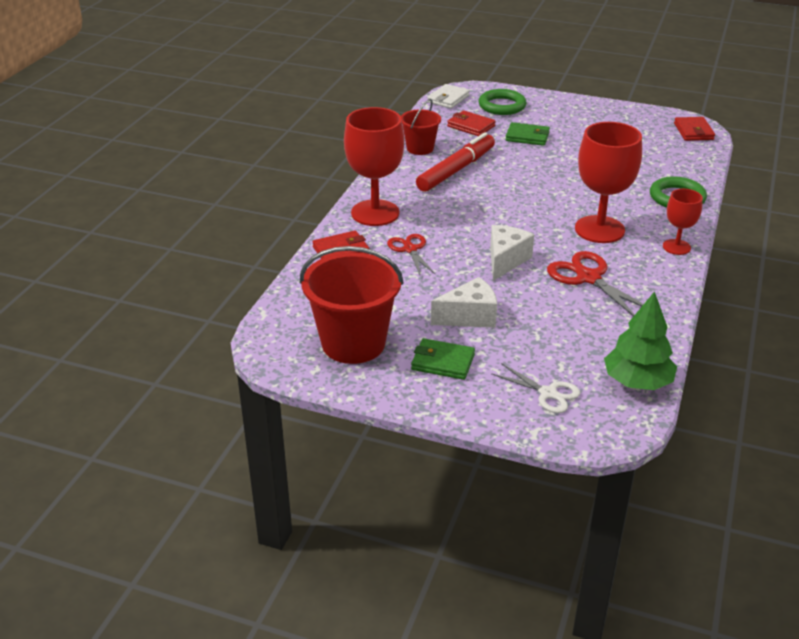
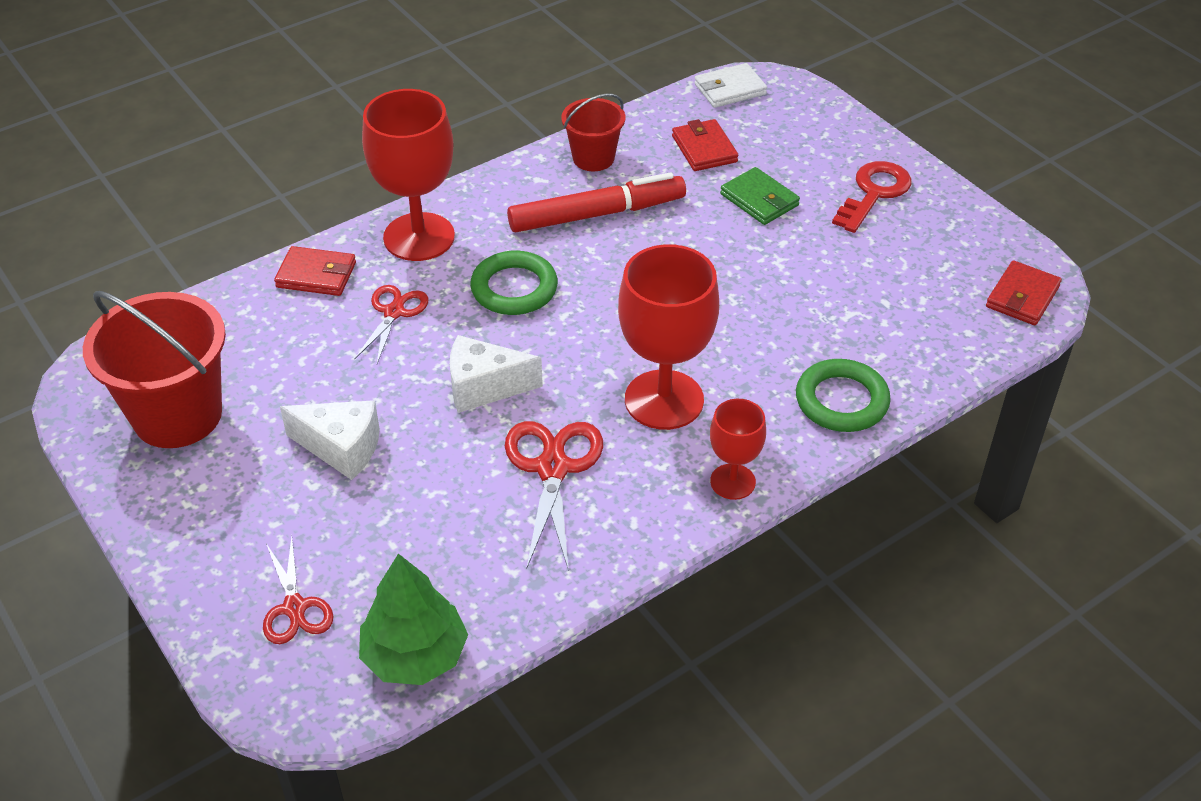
camera: 35 degrees right, 10 degrees up
green wallet [411,338,475,380] -> none
green ring [479,89,527,115] -> green ring moved to [470,251,558,315]
white cheese [490,225,534,281] -> white cheese turned 150 degrees counterclockwise [450,335,543,413]
white scissors [491,363,580,413] -> red scissors [263,536,334,644]
none -> red key [832,161,911,233]

